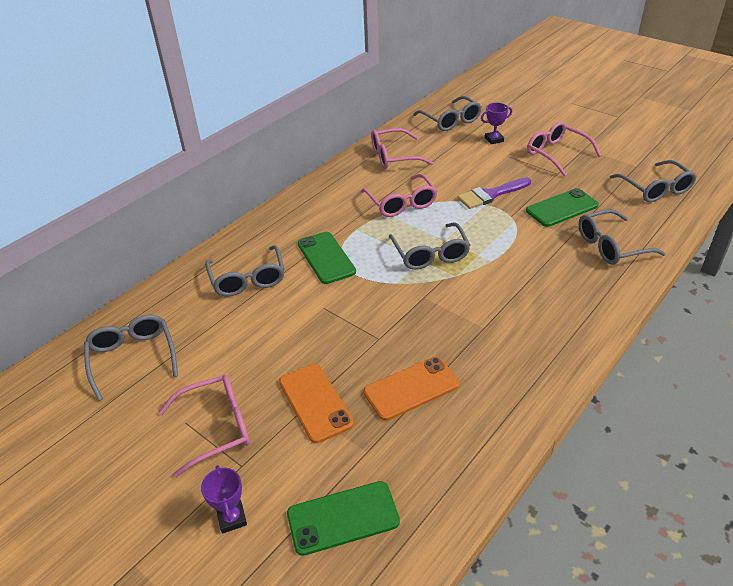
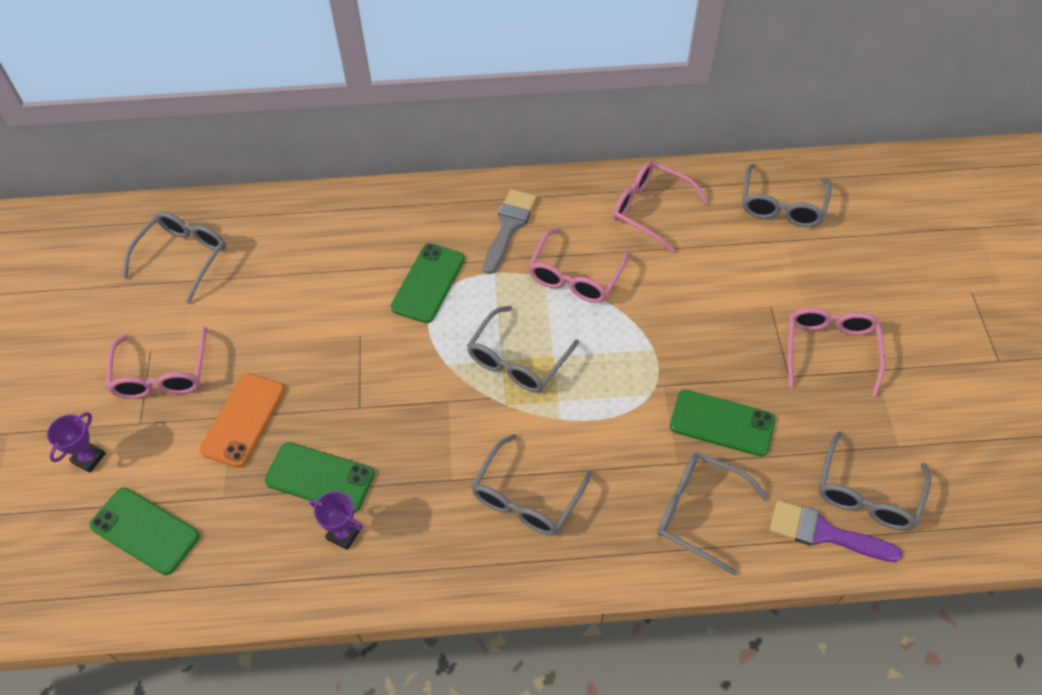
camera: 45 degrees right, 15 degrees up
pink glasses [158,375,250,477] -> pink glasses turned 60 degrees clockwise [106,327,207,399]
grey glasses [205,245,285,296] -> grey glasses moved to [471,434,592,536]
orange phone [364,357,459,421] -> green phone [265,442,375,513]
purple brush [457,177,531,209] -> purple brush moved to [769,500,902,562]
purple trophy [481,103,512,144] -> purple trophy moved to [310,491,363,550]
none -> grey brush [483,189,537,274]

